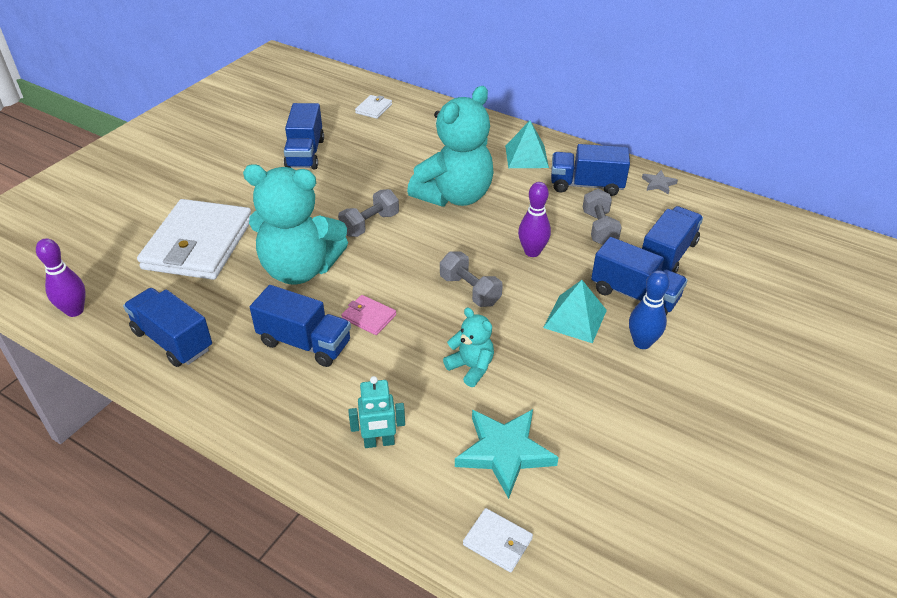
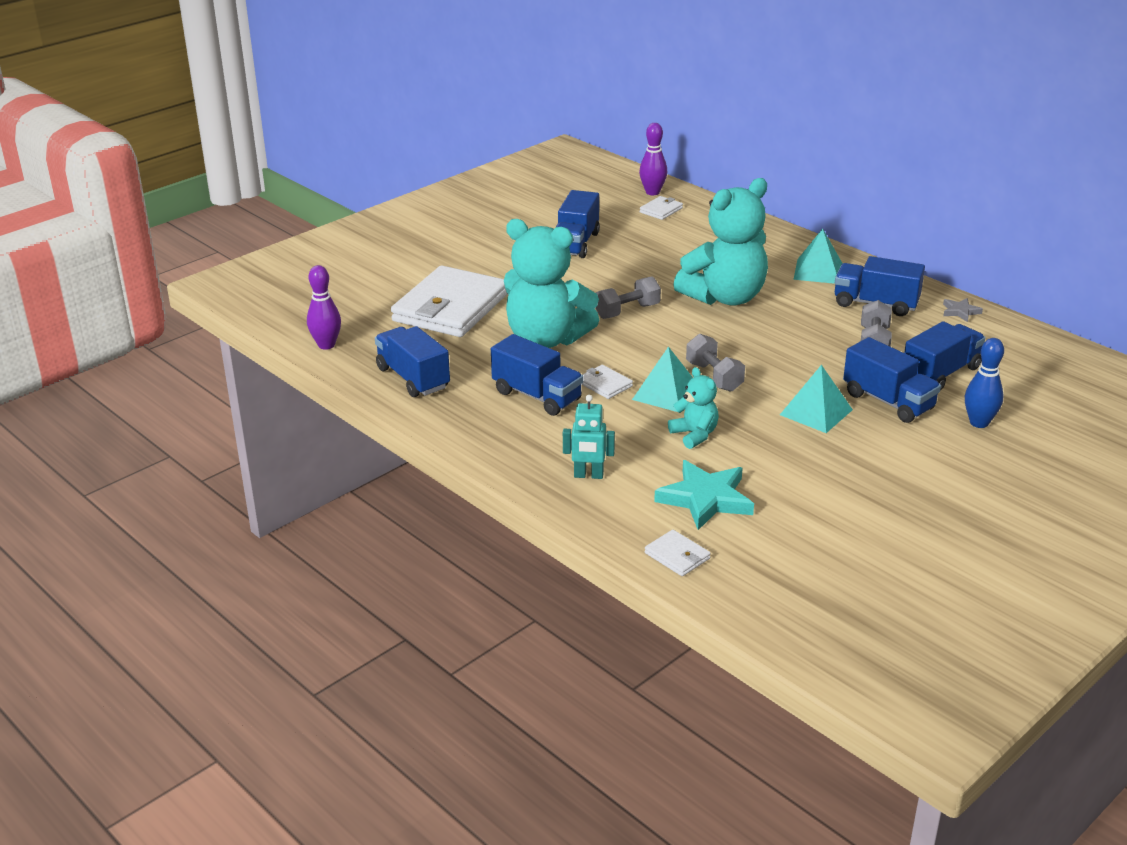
camera: 15 degrees right, 10 degrees down
pink wallet [341,295,396,335] -> white wallet [581,365,633,399]
purple bowling pin [518,182,551,257] -> purple bowling pin moved to [639,123,667,195]
blue bowling pin [629,270,670,349] -> blue bowling pin moved to [965,338,1004,428]
none -> turquoise pyramid [632,347,693,412]

